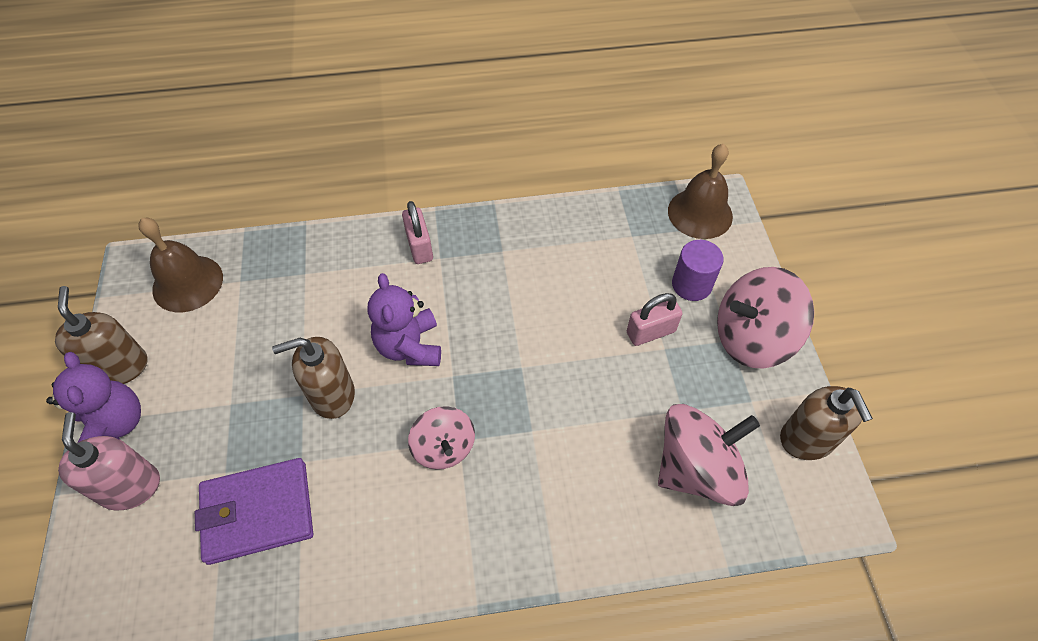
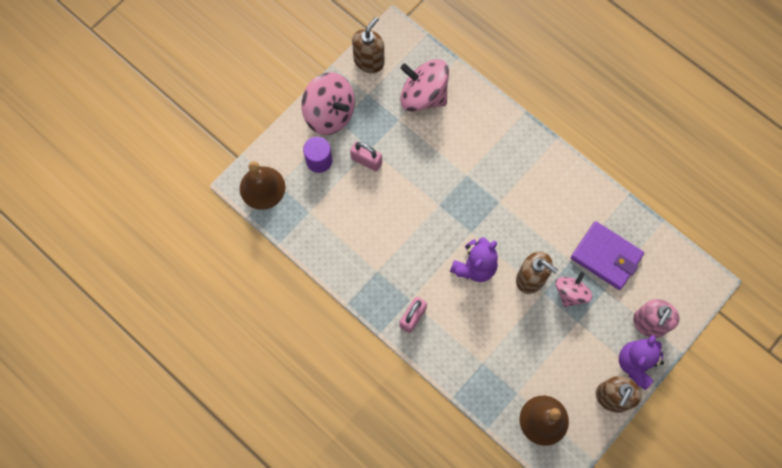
camera: 130 degrees left, 15 degrees up
pink spinning top [408,406,475,470] -> pink spinning top moved to [555,272,592,307]

